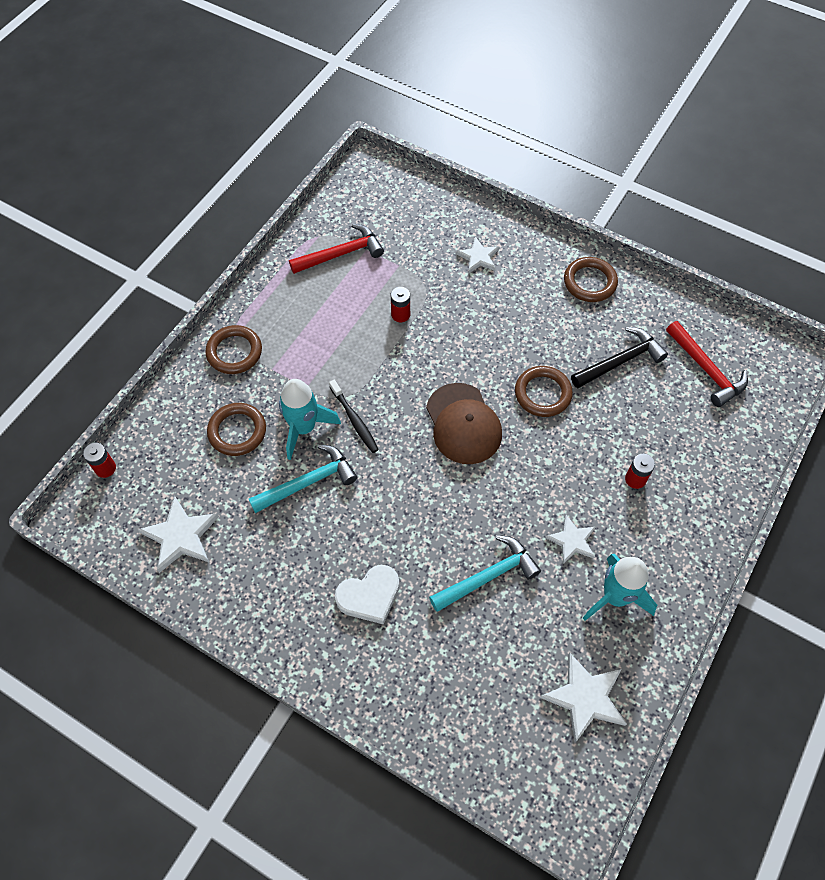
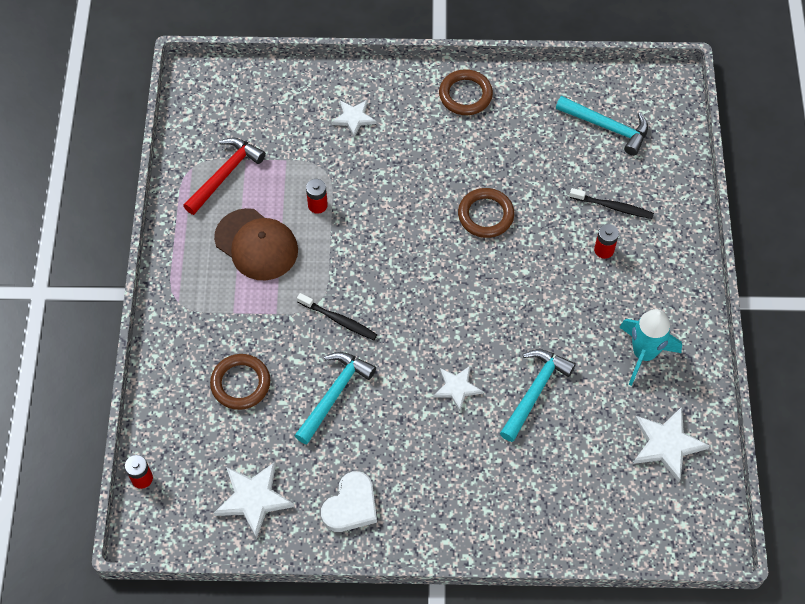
camera: 30 degrees left, 0 degrees up
brown ring [205,325,262,374] -> none
turquoise rocket [279,379,341,460] -> none
white heart [335,565,399,625] -> white heart moved to [321,471,377,532]
brown cap [426,383,502,464] -> brown cap moved to [214,208,298,280]
white star [545,515,596,564] -> white star moved to [433,366,483,411]
black hammer [571,327,668,388] -> none
red hammer [666,321,748,407] -> turquoise hammer [556,96,648,156]
none -> black toothbrush [569,188,654,219]

